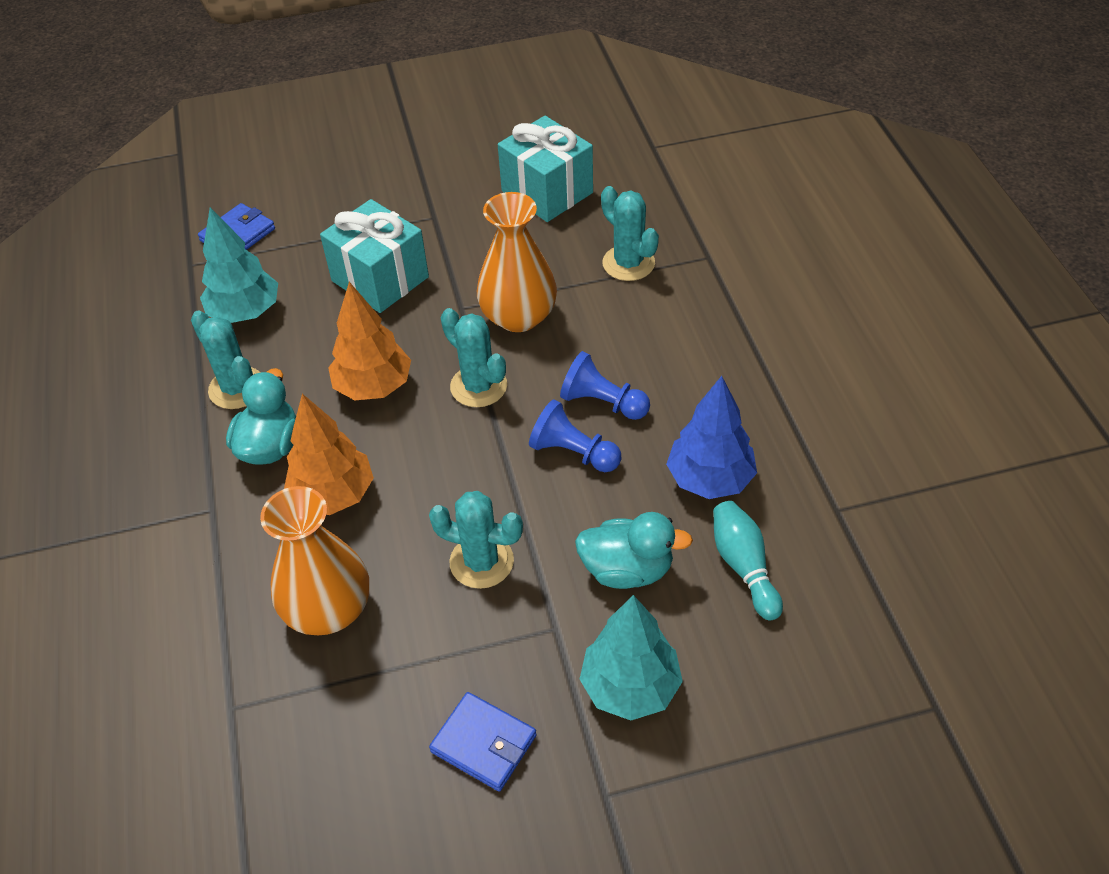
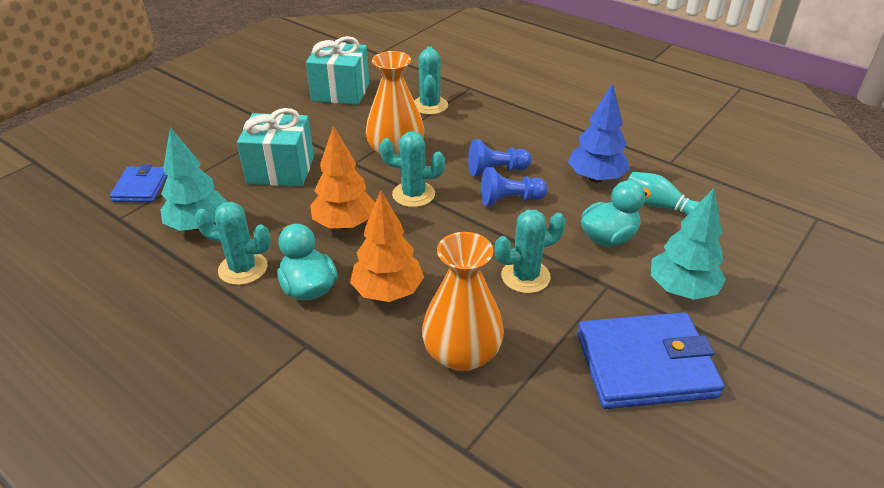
camera: 40 degrees left, 10 degrees down
blue wallet [429,692,537,791] -> blue wallet [577,312,724,409], size x1.79
turquoise cactus [601,186,659,281] -> turquoise cactus turned 75 degrees clockwise [414,46,448,115]

